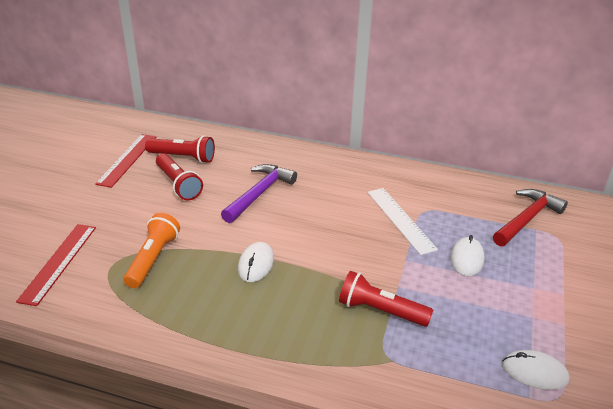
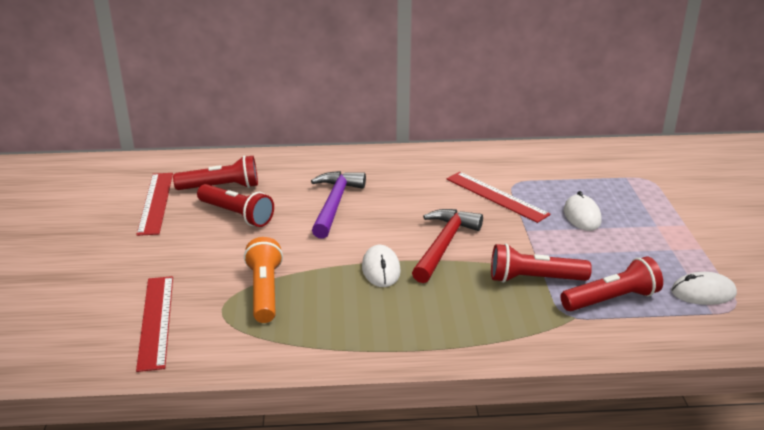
camera: 20 degrees left, 5 degrees down
white ruler [367,188,438,255] -> red ruler [447,172,551,223]
red hammer [493,189,568,246] -> red hammer moved to [412,209,483,283]
none -> red flashlight [561,256,663,311]

